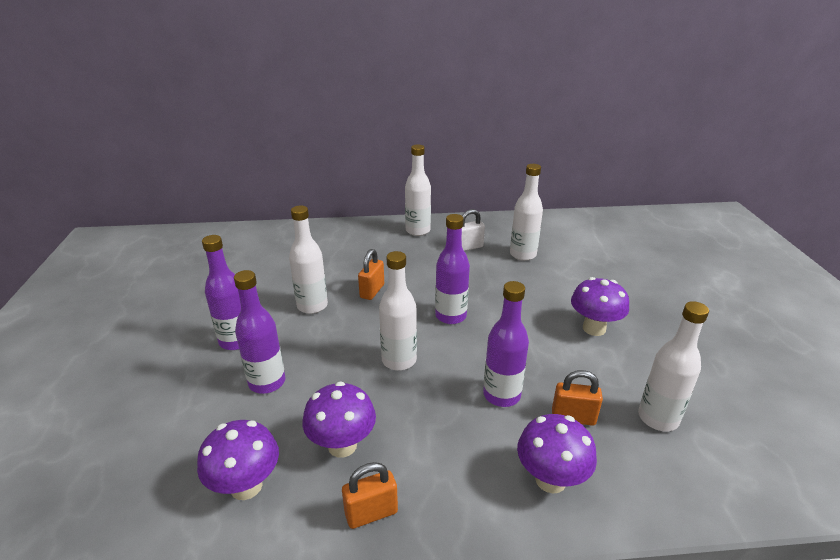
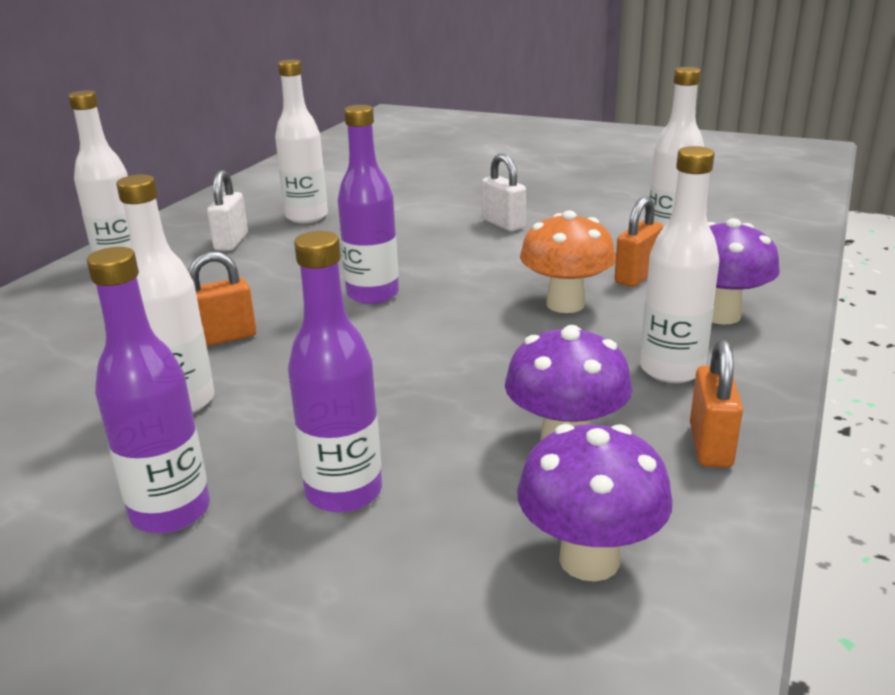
camera: 60 degrees left, 5 degrees down
orange padlock [358,249,384,300] -> orange padlock turned 75 degrees counterclockwise [189,252,256,346]
white bottle [379,251,417,371] -> white bottle moved to [640,146,719,383]
purple bottle [483,281,529,407] -> orange mushroom [520,211,616,313]
purple mushroom [571,277,629,336] -> white padlock [482,153,526,231]

